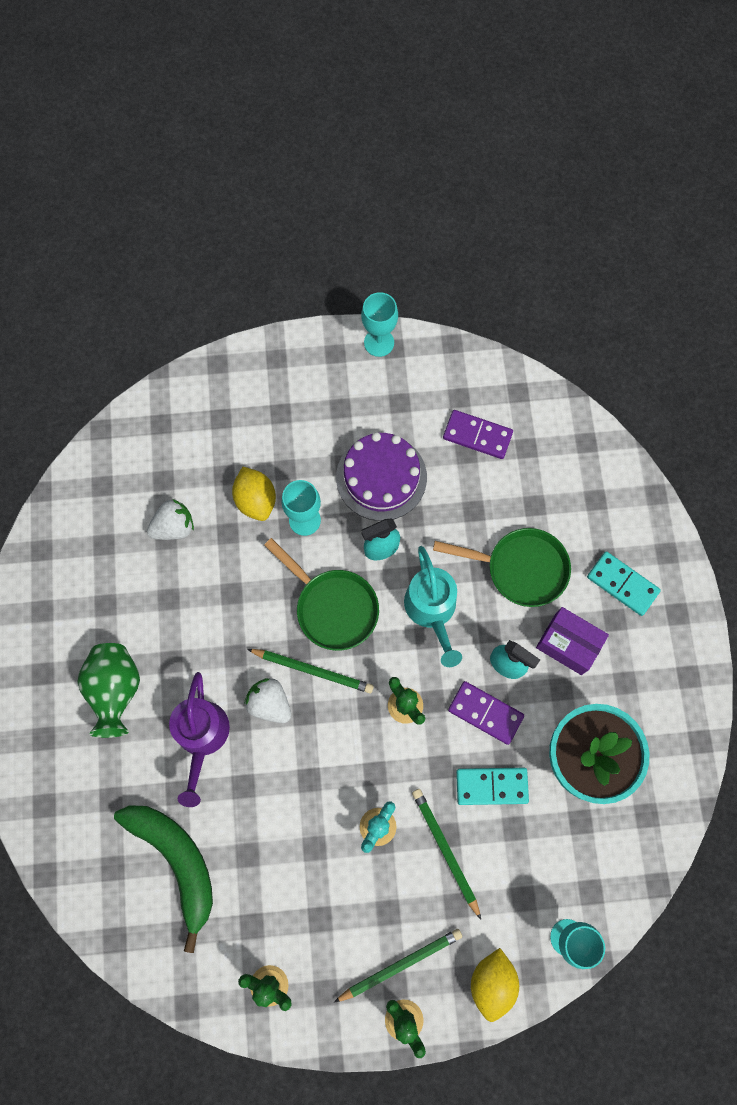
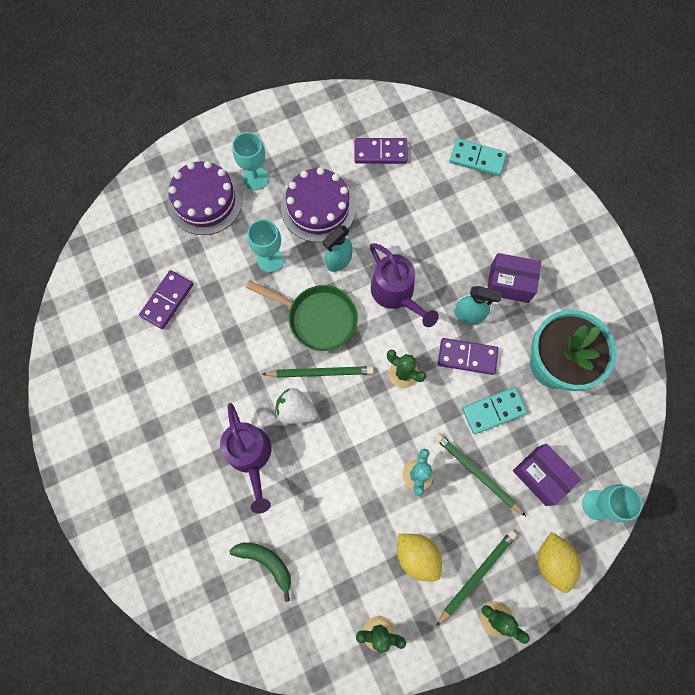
camera: 20 degrees left, 0 degrees up
green vase [77,643,140,738] -> none
green banana [114,805,213,953] -> green banana [229,543,291,602], size x0.57
white strawberry [147,499,194,540] -> purple domino [139,270,193,329]
yellow lemon [232,467,276,521] -> yellow lemon moved to [397,534,442,581]
turquoise goblet [361,292,398,357] -> turquoise goblet moved to [232,132,269,190]
turquoise watering can [404,546,462,667] -> purple watering can [370,243,439,327]
green pan [433,528,571,607] -> none
turquoise domino [587,551,661,616] -> turquoise domino moved to [450,139,507,176]
none -> purple cake [167,161,243,235]
none -> purple box [513,443,581,506]

